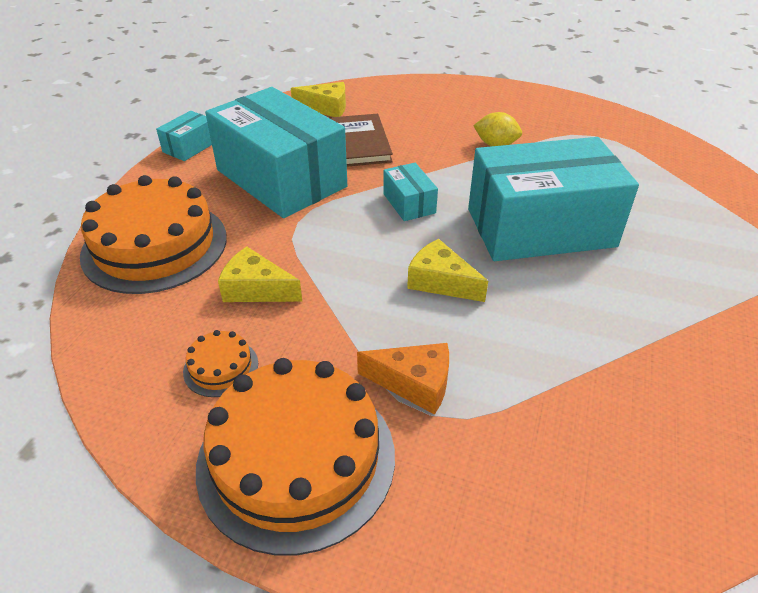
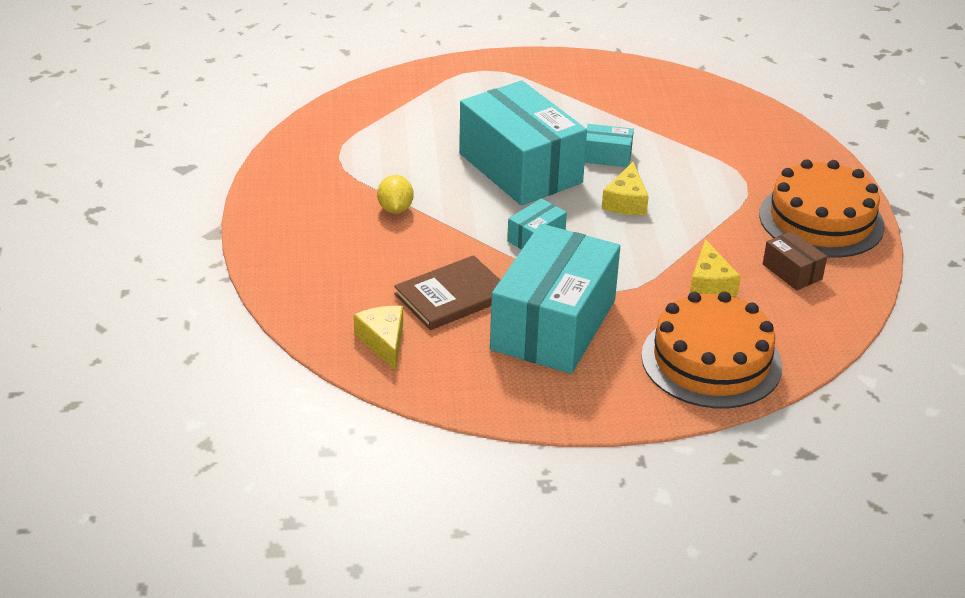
camera: 115 degrees left, 5 degrees down
turquoise box [156,111,212,161] -> turquoise box moved to [585,124,634,167]
orange cake [183,330,258,397] -> brown box [763,231,827,290]
orange cheese [357,343,449,415] -> none

